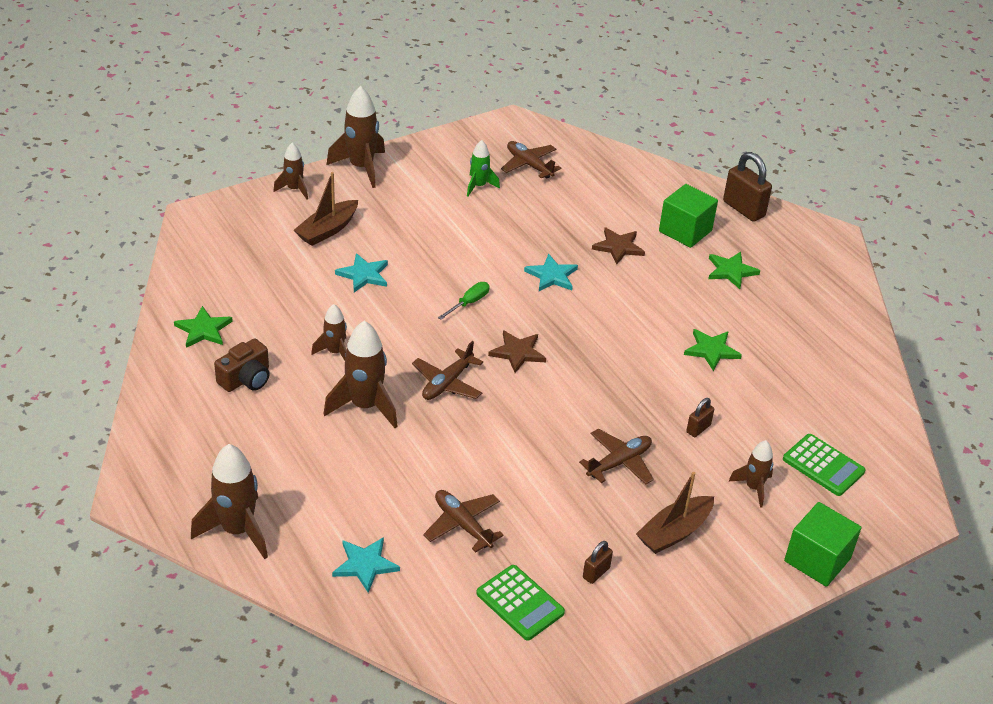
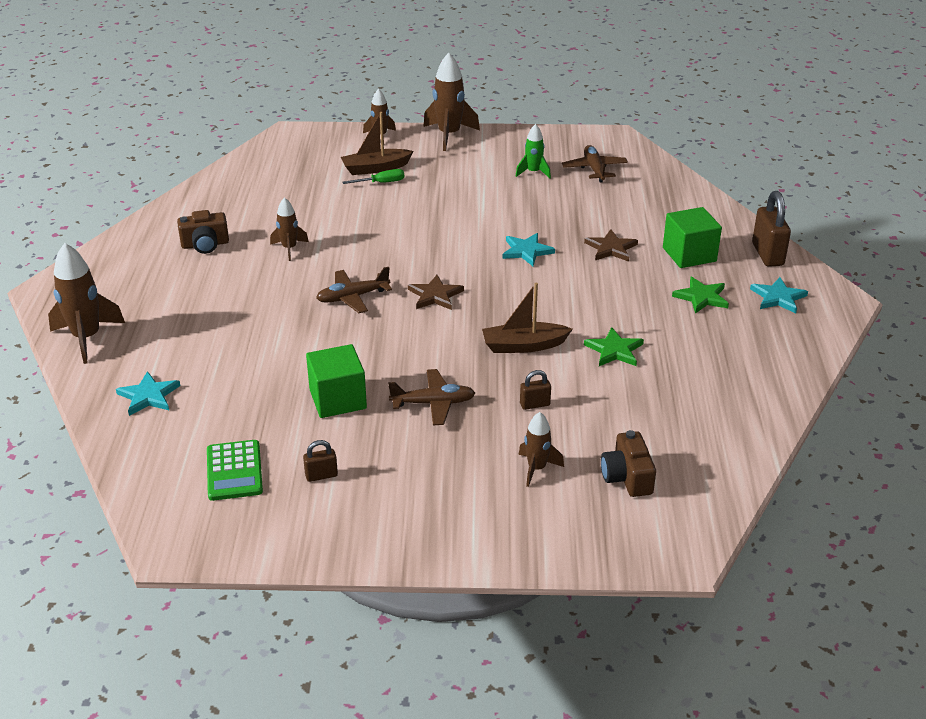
camera: 35 degrees right, 5 degrees down
green star [174,306,233,348] -> none
brown rocket [324,321,398,428] -> none
turquoise star [335,253,388,292] -> turquoise star moved to [750,277,808,313]
brown plane [423,490,504,553] -> none
green screwdriver [438,282,490,320] -> green screwdriver moved to [342,169,404,184]
brown boat [636,472,714,554] -> brown boat moved to [482,283,573,353]
green calculator [783,434,866,496] -> brown camera [601,430,656,497]
green cube [784,502,862,587] -> green cube moved to [306,344,367,418]

